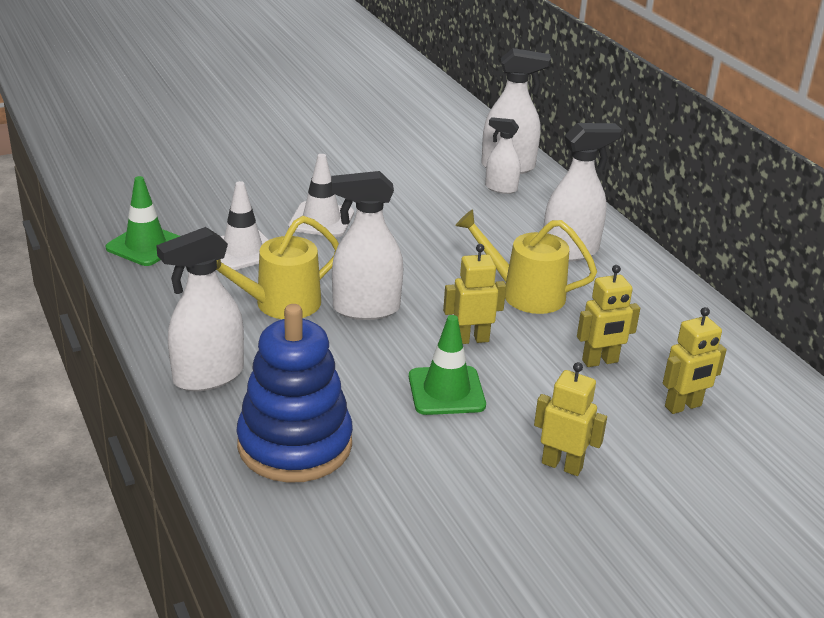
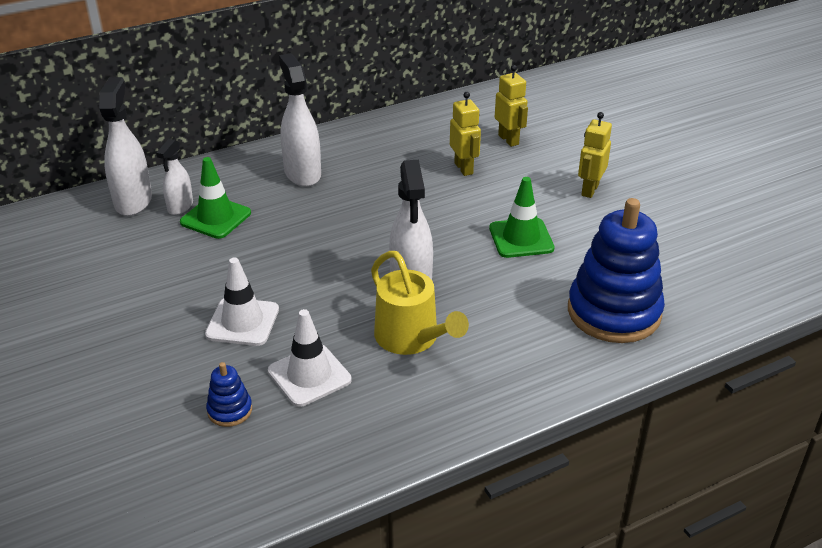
camera: 90 degrees left, 5 degrees up
green traffic cone [106,176,180,266] -> green traffic cone moved to [180,157,251,239]
white spray bottle [156,227,244,391] -> none
yellow robot [443,244,506,344] -> none
yellow watering can [455,209,597,314] -> none
none -> blue stacking toy [206,362,252,427]

